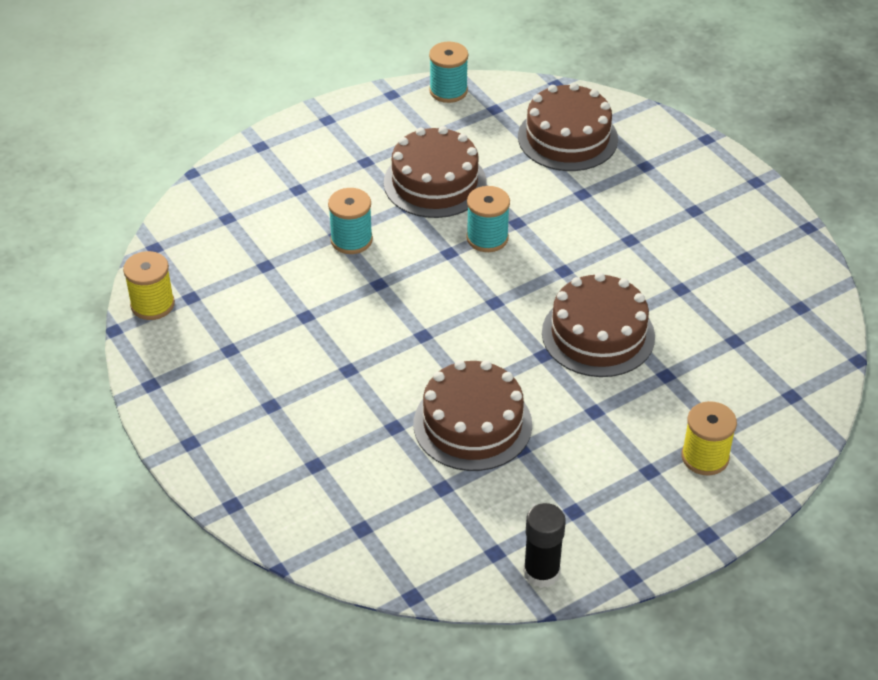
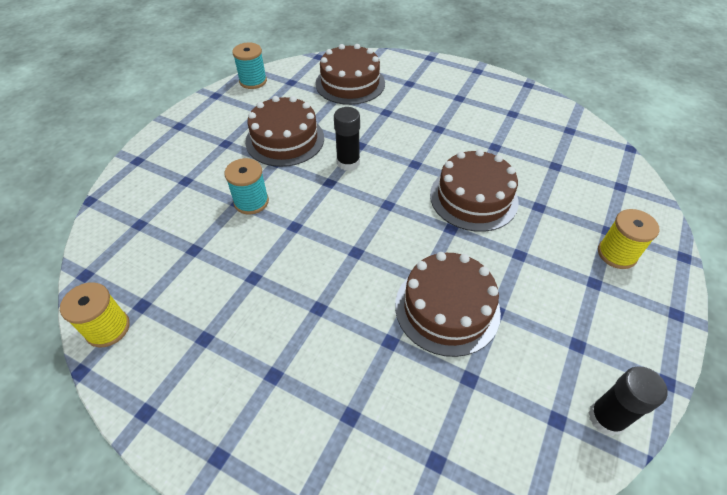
camera: 30 degrees left, 5 degrees up
turquoise spool [466,186,510,252] -> black glue stick [334,107,360,171]

